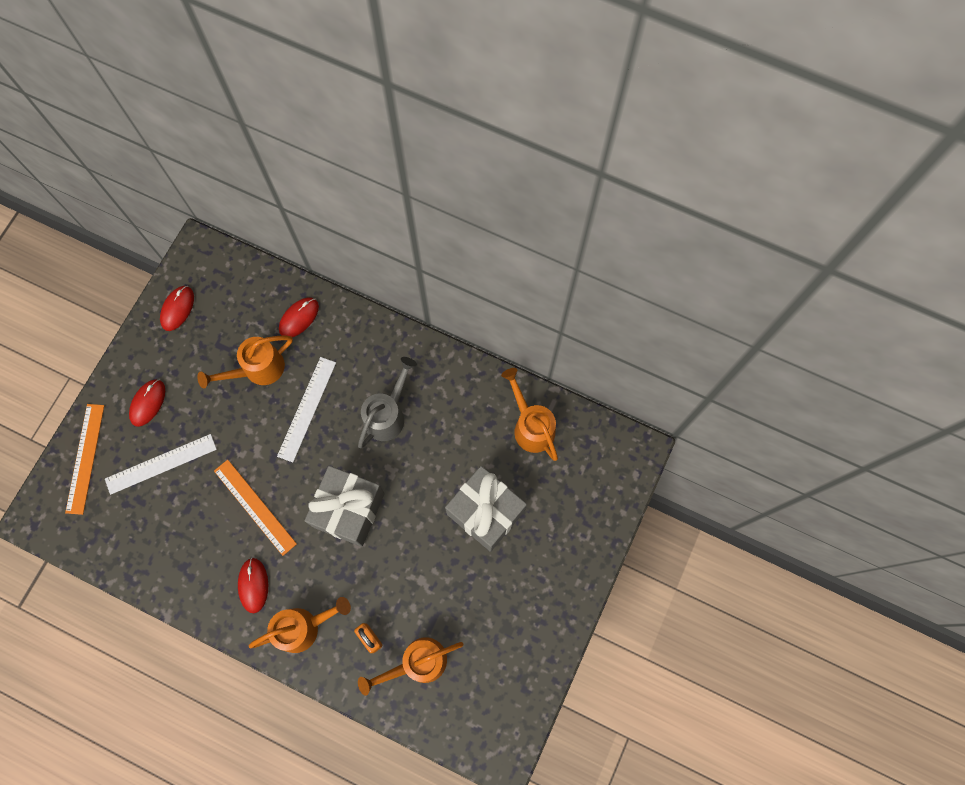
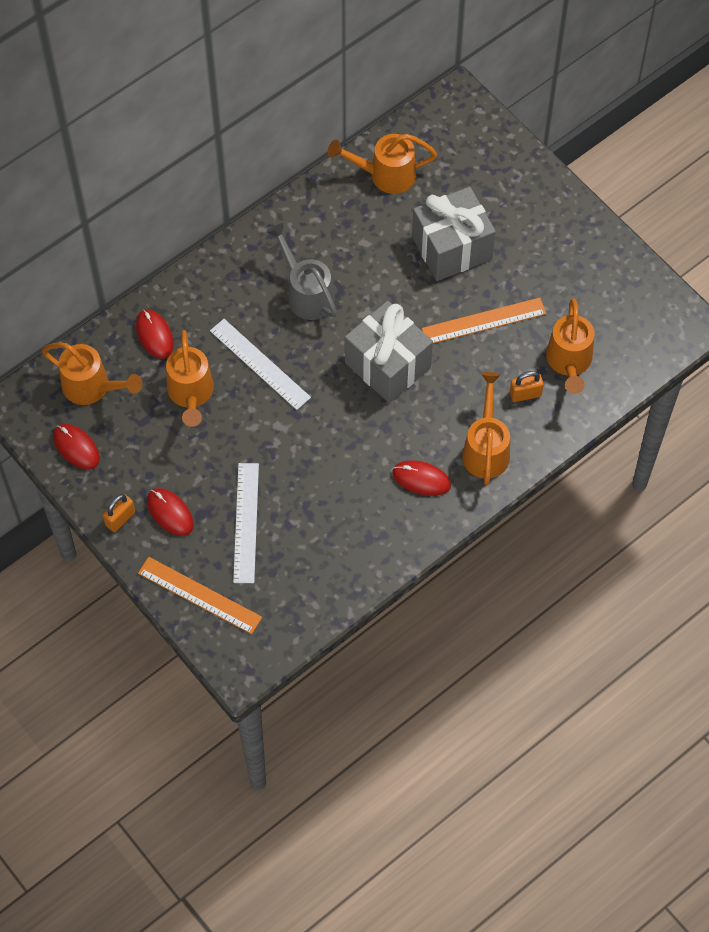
camera: 65 degrees left, 10 degrees down
orange ruler [214,460,297,556] -> orange ruler moved to [422,298,546,343]
none -> orange watering can [42,342,142,405]
none -> orange padlock [103,494,135,532]

